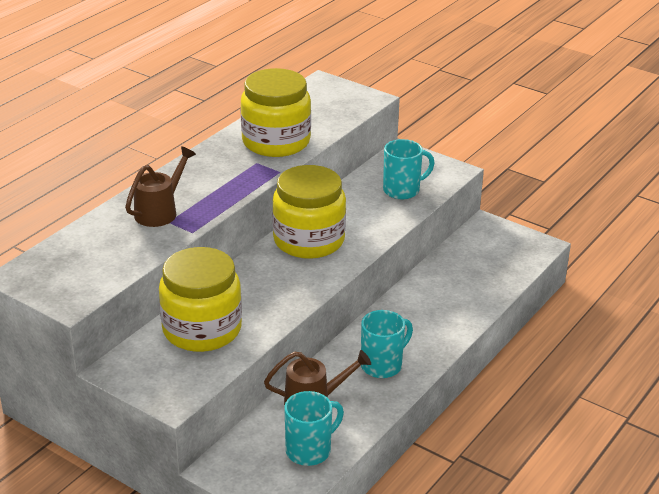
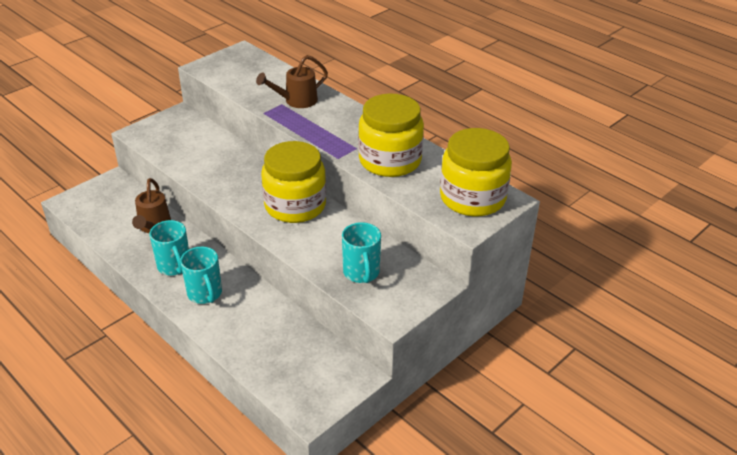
camera: 100 degrees right, 5 degrees up
brown watering can [125,146,196,227] -> brown watering can turned 105 degrees clockwise [256,55,328,108]
yellow jar [159,247,242,352] -> yellow jar moved to [440,128,512,217]
turquoise mug [284,391,344,466] -> turquoise mug moved to [180,247,222,304]

